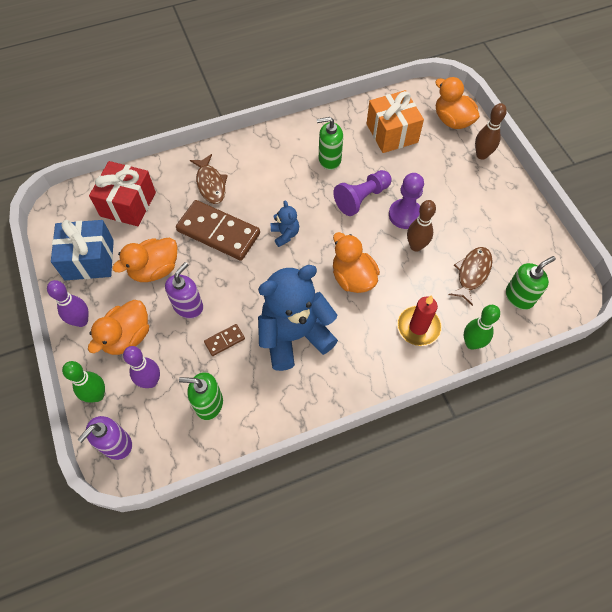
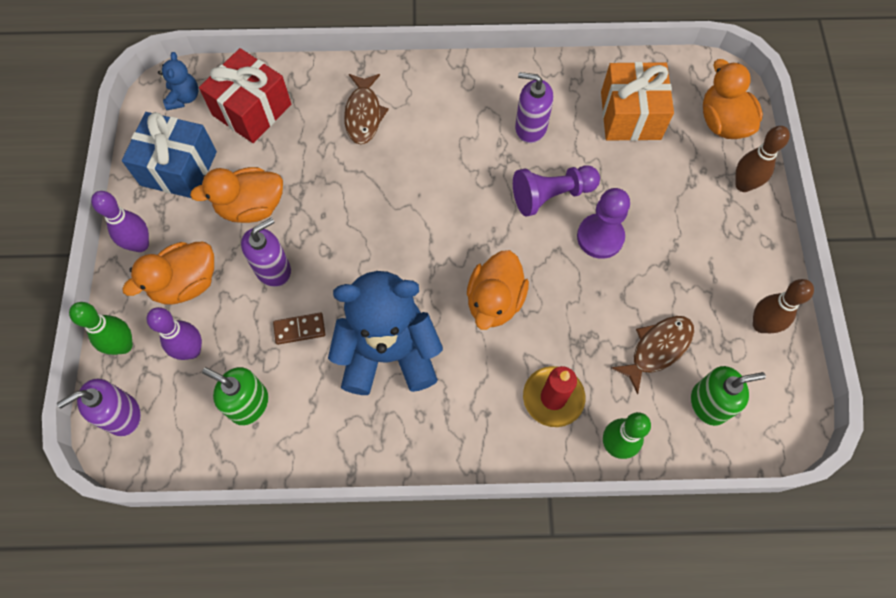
camera: 20 degrees right, 5 degrees up
brown domino [176,200,260,261] -> none
blue teddy bear [271,201,299,247] -> blue teddy bear moved to [158,52,198,110]
green soap dispenser [317,117,343,170] -> purple soap dispenser [515,72,553,143]
orange duck [333,232,380,293] -> orange duck turned 150 degrees counterclockwise [467,250,529,330]
brown bowling pin [407,200,436,252] -> brown bowling pin moved to [753,279,814,333]

